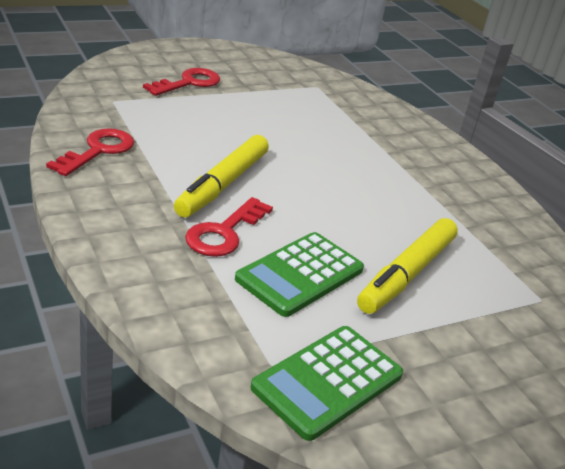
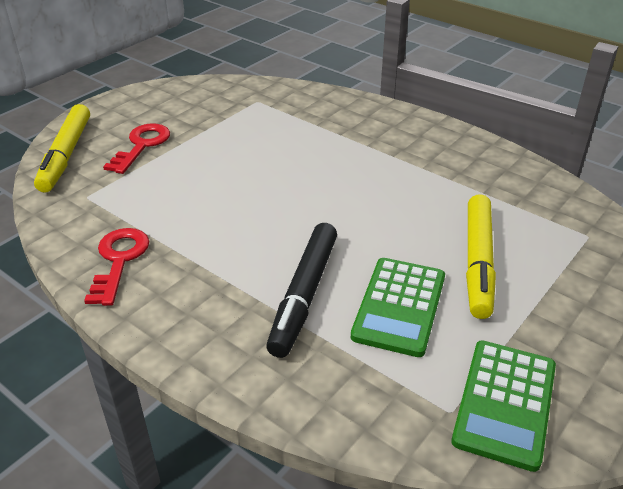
camera: 20 degrees left, 5 degrees up
yellow marker [174,135,269,218] -> yellow marker moved to [34,104,90,192]
red key [185,197,273,257] -> black marker [266,223,337,358]

